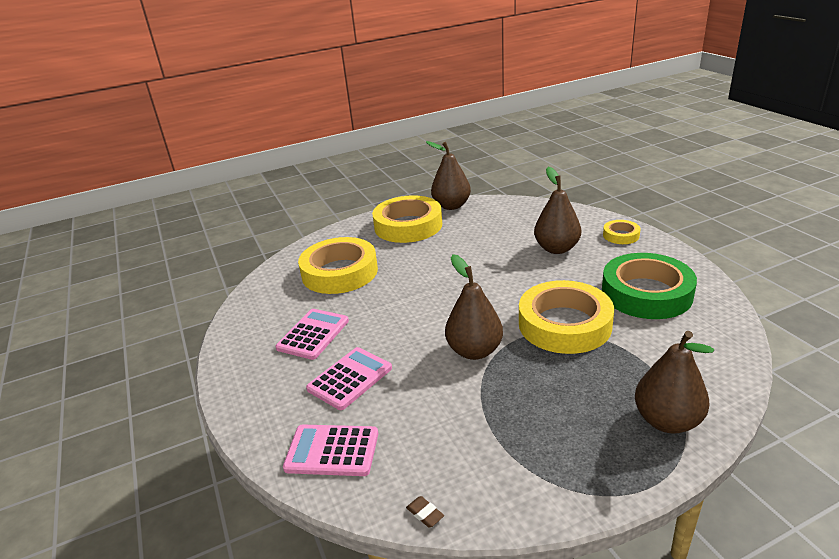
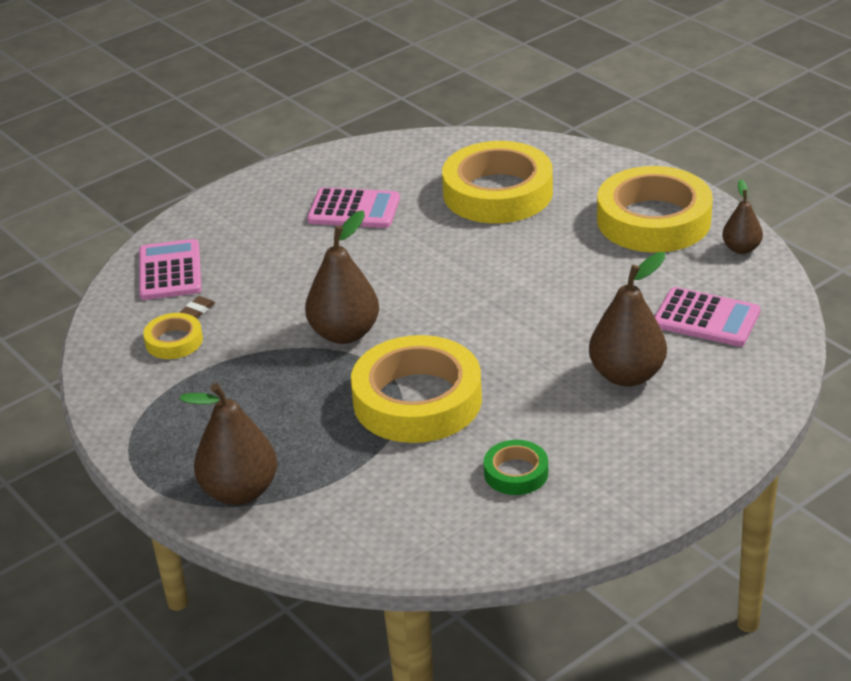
camera: 75 degrees right, 5 degrees up
pink calculator [306,347,392,410] -> pink calculator moved to [654,287,761,347]
brown eraser [406,496,444,528] -> brown eraser moved to [180,296,215,318]
brown pear [426,141,471,210] -> brown pear [722,180,763,254], size x0.57
green tape [602,253,697,319] -> green tape [484,440,548,495], size x0.47
yellow tape [603,220,640,244] -> yellow tape moved to [143,313,203,359]

